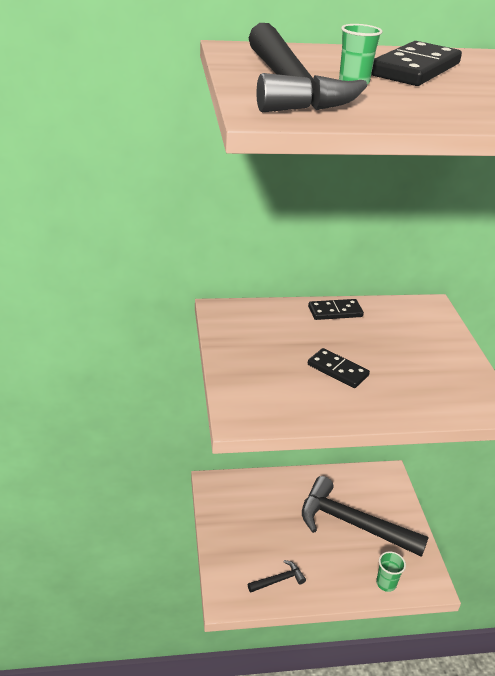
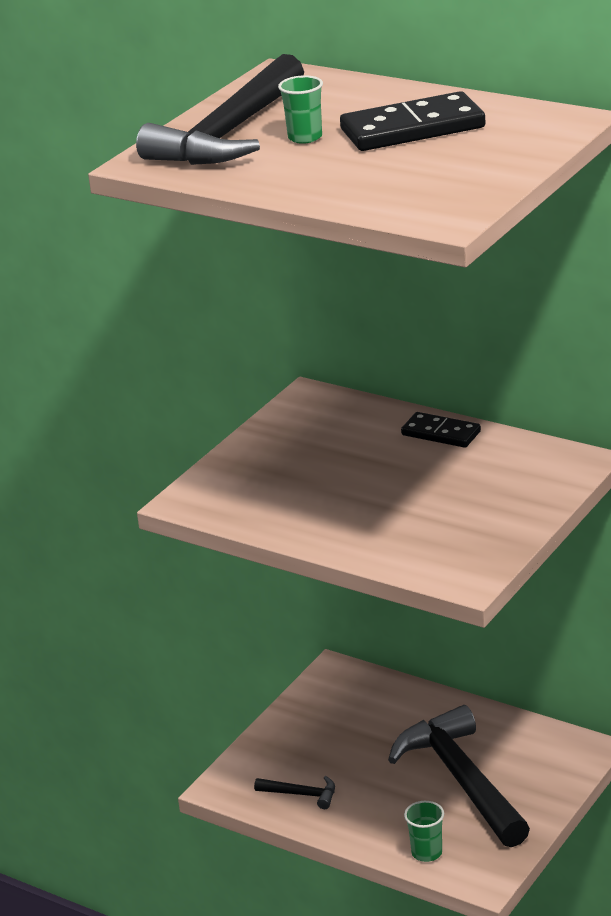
camera: 45 degrees right, 5 degrees down
black domino [308,348,370,388] -> none

